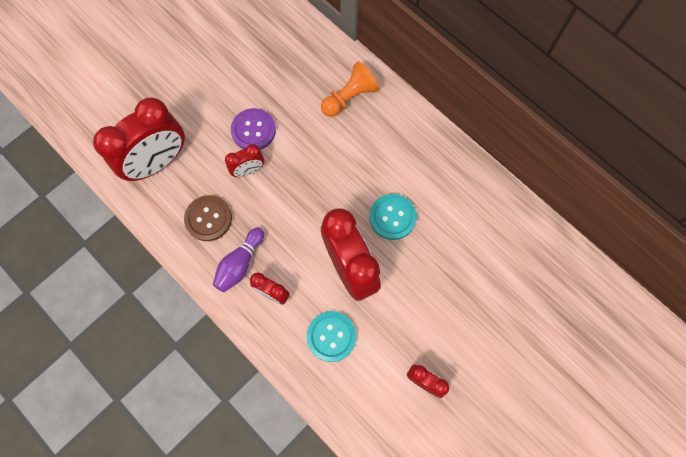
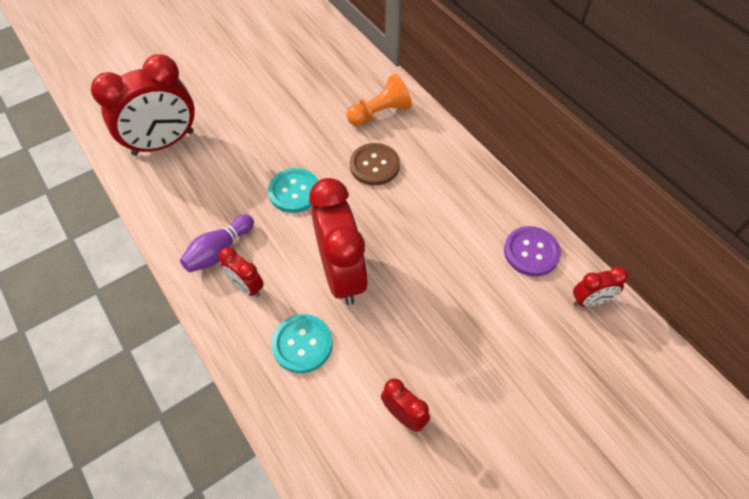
camera: 10 degrees right, 15 degrees down
brown button [184,195,232,241] -> brown button moved to [350,143,400,186]
red clock [225,144,264,177] -> red clock moved to [573,266,628,307]
purple button [231,108,276,150] -> purple button moved to [504,226,561,276]
turquoise button [369,194,417,240] -> turquoise button moved to [268,168,318,213]

